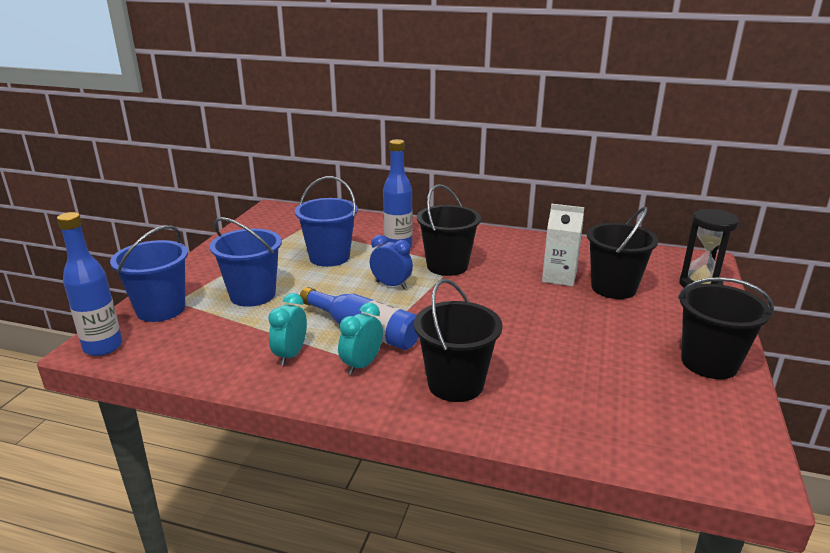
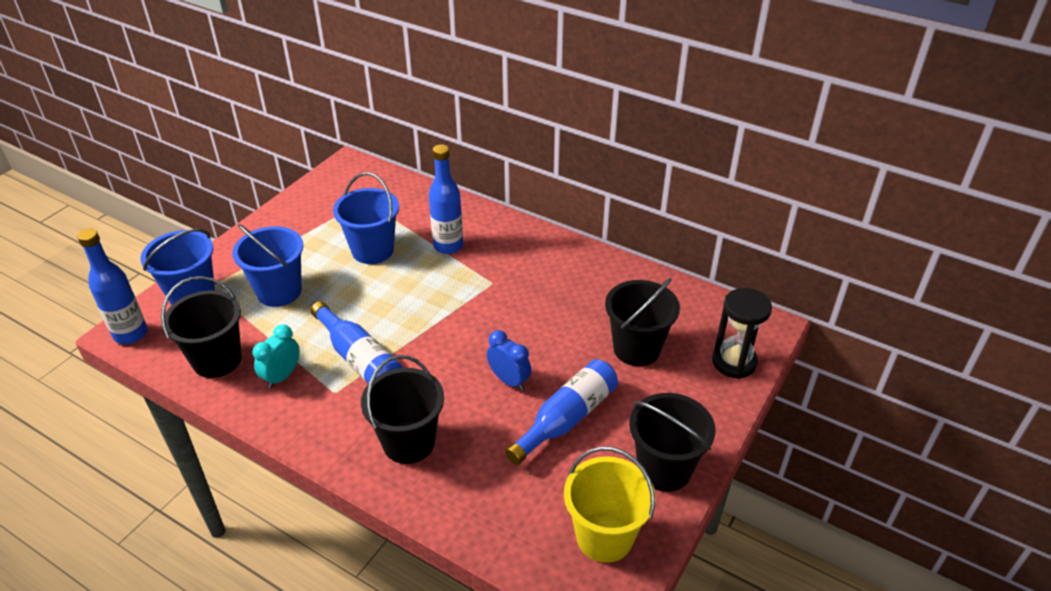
camera: 15 degrees right, 15 degrees up
turquoise clock [338,302,383,375] -> none
blue clock [370,235,413,289] -> blue clock moved to [487,330,531,390]
black bucket [417,184,481,276] -> black bucket moved to [161,276,242,378]
white carton [542,204,584,286] -> none
none -> blue bottle [505,359,618,465]
none -> yellow bucket [564,446,656,563]

